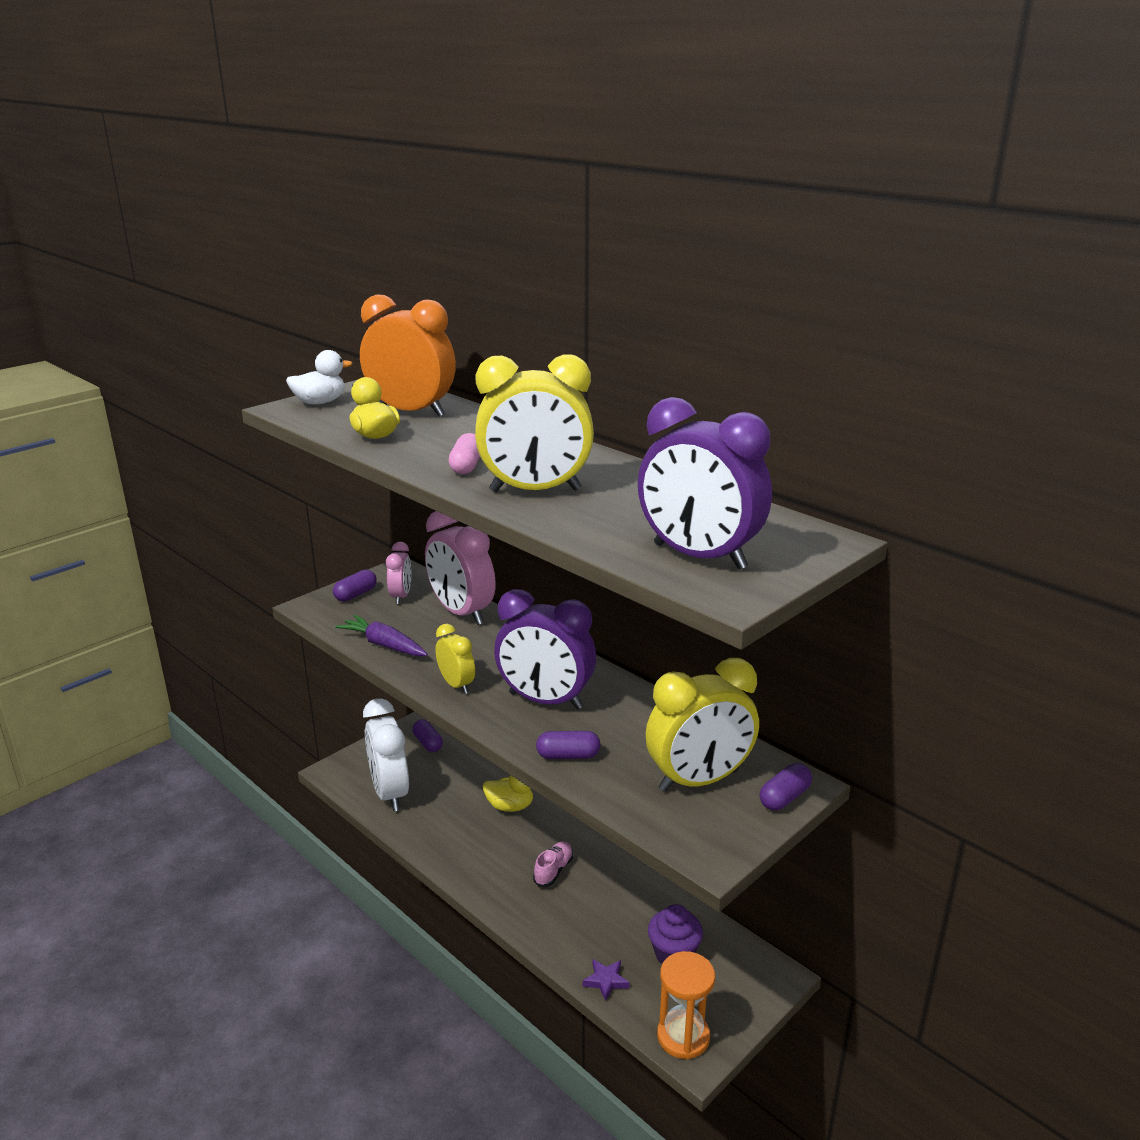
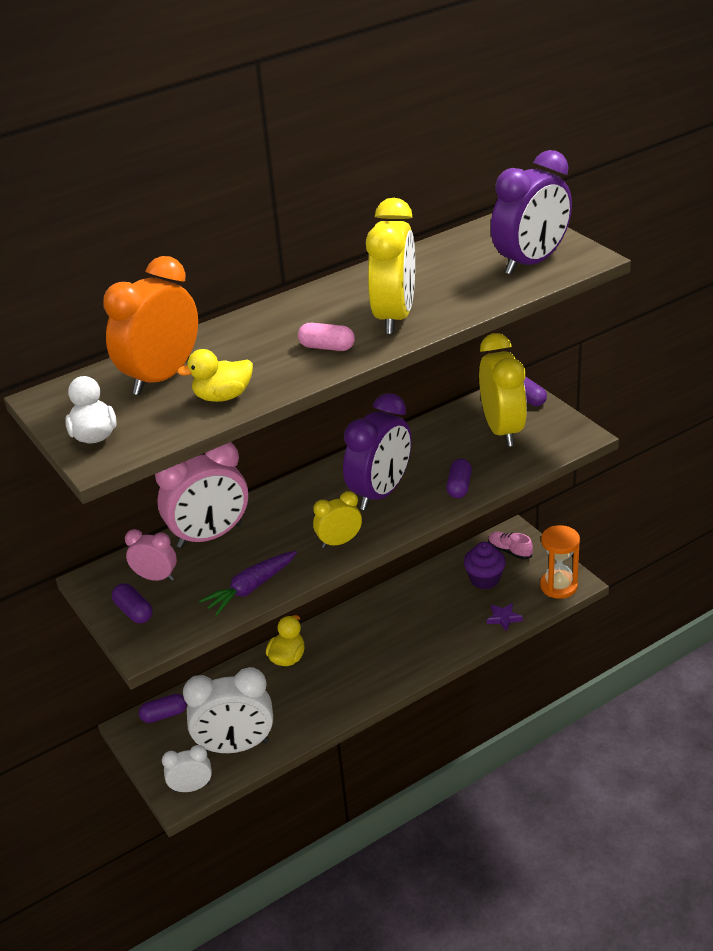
camera: 75 degrees left, 10 degrees up
pink shoe [533,841,573,887] -> pink shoe moved to [488,532,533,560]
none -> white clock [162,745,212,793]

